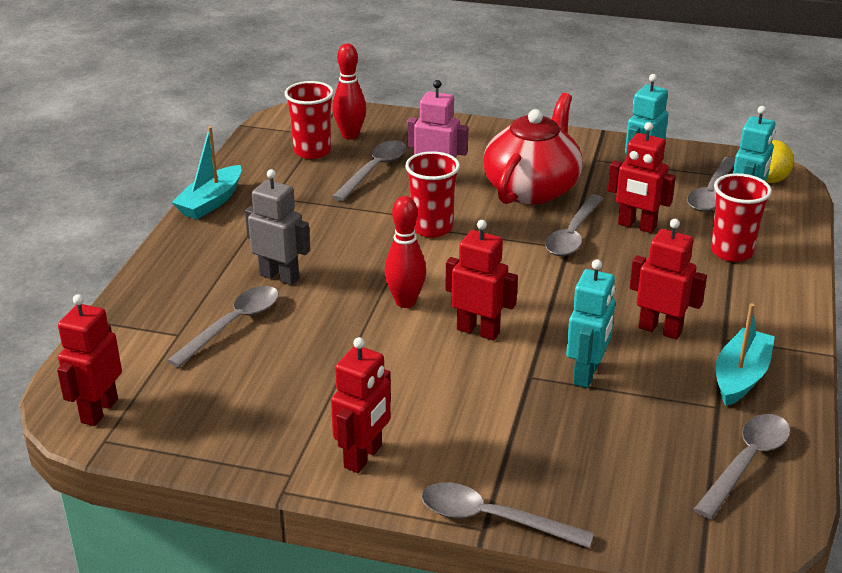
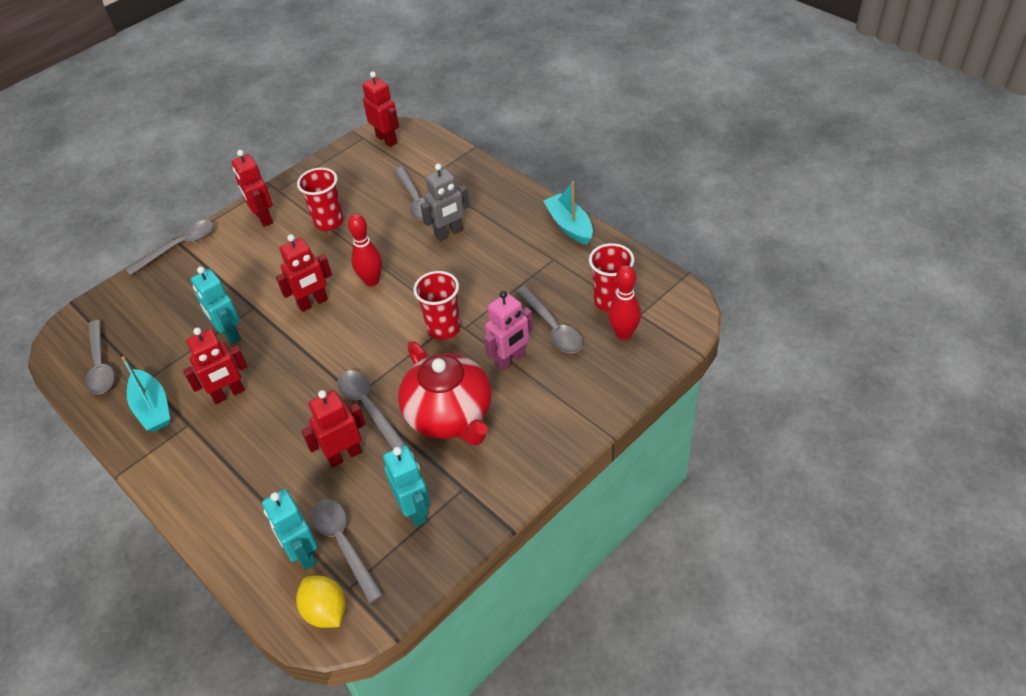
camera: 125 degrees right, 15 degrees up
red cup [711,173,772,262] -> red cup moved to [297,168,344,231]

